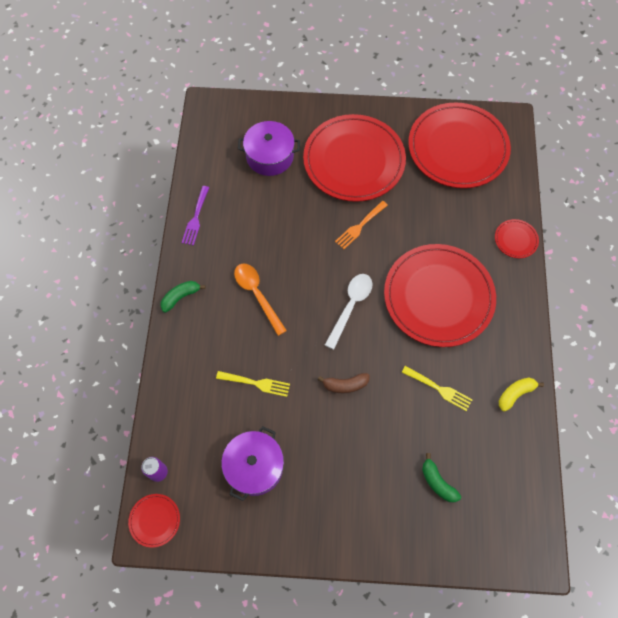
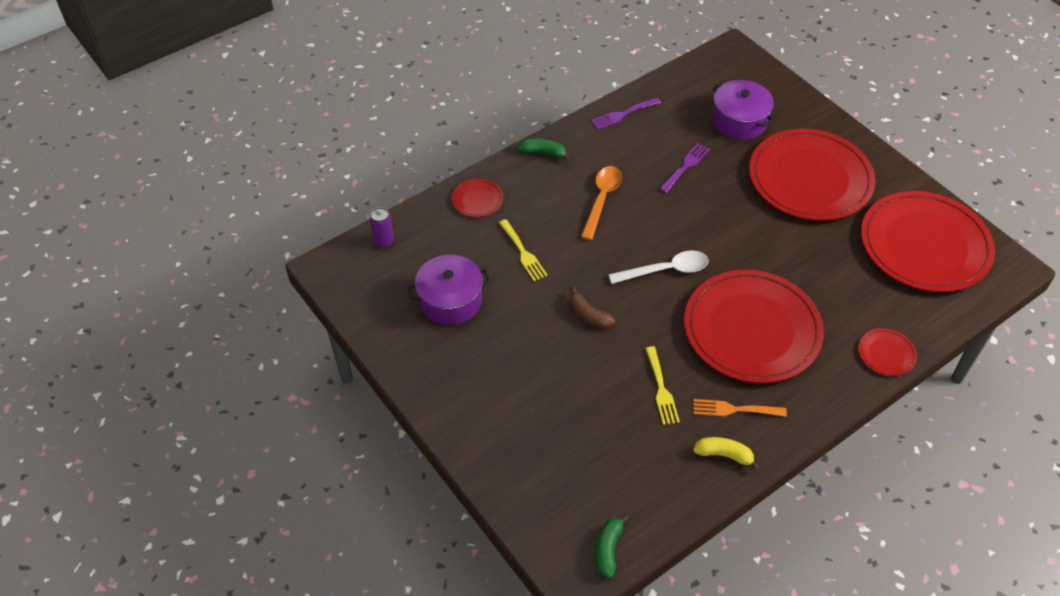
camera: 50 degrees right, 15 degrees down
red plate [128,494,180,548] -> red plate moved to [452,179,503,217]
orange fork [335,201,388,249] -> orange fork moved to [693,399,787,417]
green banana [422,453,461,502] -> green banana moved to [595,514,629,578]
none -> purple fork [660,143,710,193]

